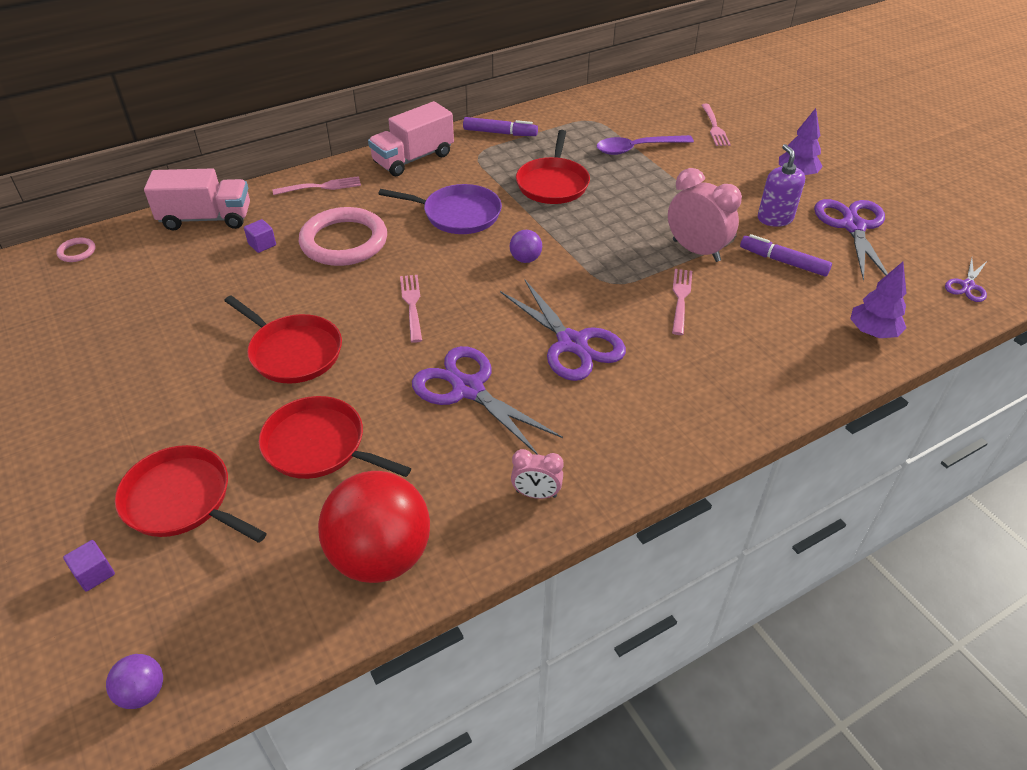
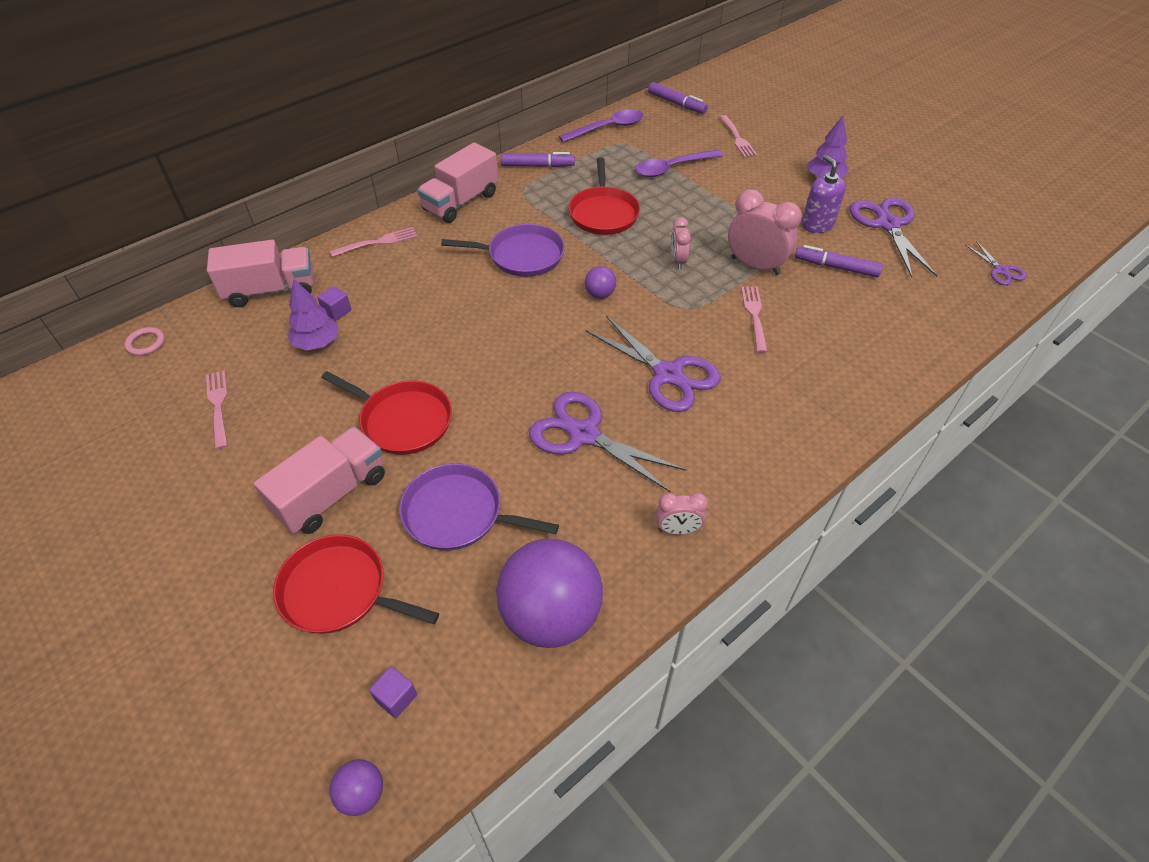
camera: 10 degrees left, 5 degrees up
purple cube [63,540,115,592] -> purple cube moved to [369,666,417,718]
red pan [259,396,411,479] -> purple pan [399,463,559,551]
pink ring [299,207,387,266] -> none
red ball [318,471,430,583] -> purple ball [496,539,603,648]
pink fork [400,275,422,343] -> pink fork moved to [206,370,228,449]
purple tree [850,262,907,338] -> purple tree moved to [287,279,339,351]
purple scissors [945,258,987,302] -> purple scissors turned 45 degrees counterclockwise [965,241,1027,285]
none -> pink truck [254,427,385,534]
none -> purple spoon [559,109,643,142]
none -> purple marker [648,82,708,114]
none -> pink clock [671,217,691,270]

